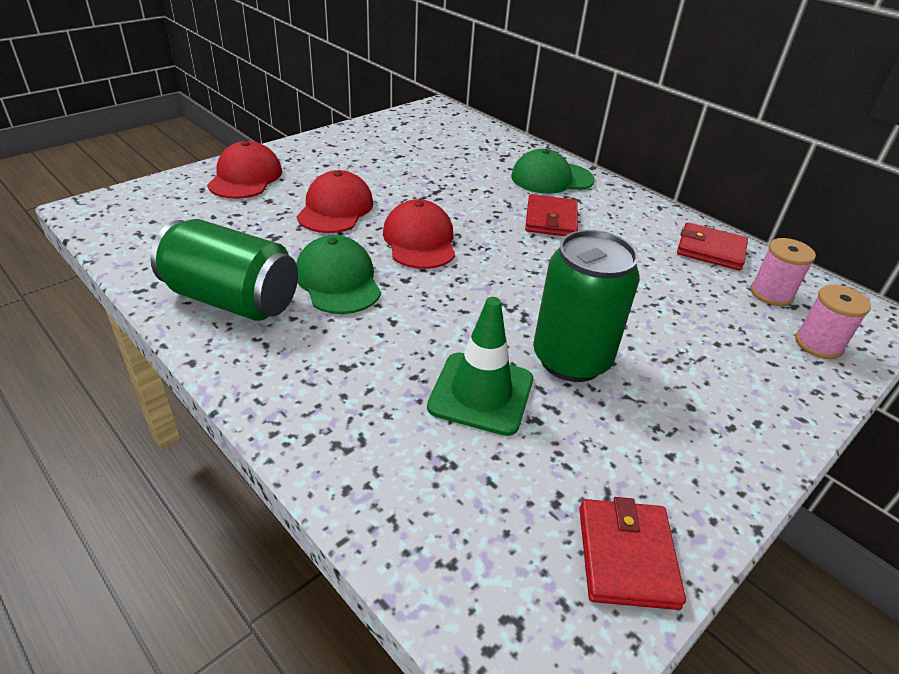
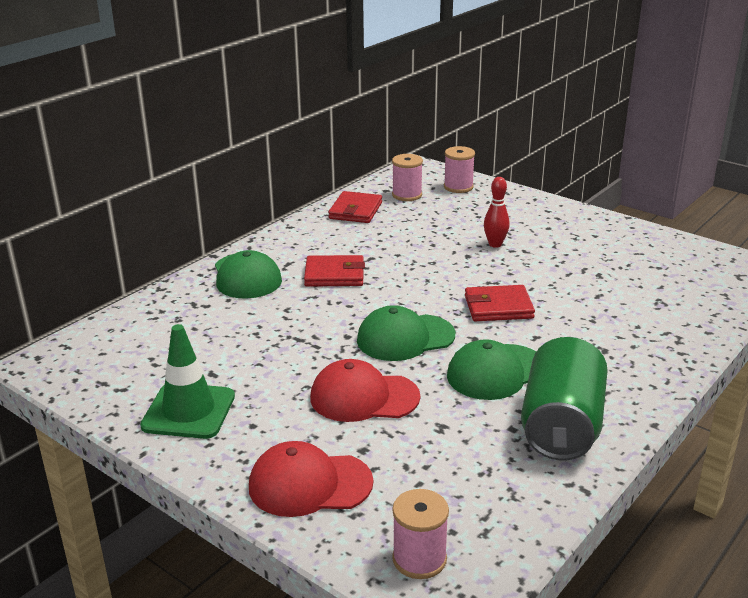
camera: 95 degrees left, 10 degrees down
red cap [383,199,455,269] -> green cap [357,305,455,361]
green traffic cone [427,297,533,436] -> green traffic cone moved to [140,324,235,439]
green can [533,230,640,382] -> none
red wallet [579,497,686,610] -> red wallet moved to [465,285,535,321]
none -> pink spool [392,489,449,579]
none -> red bowling pin [484,177,510,248]

